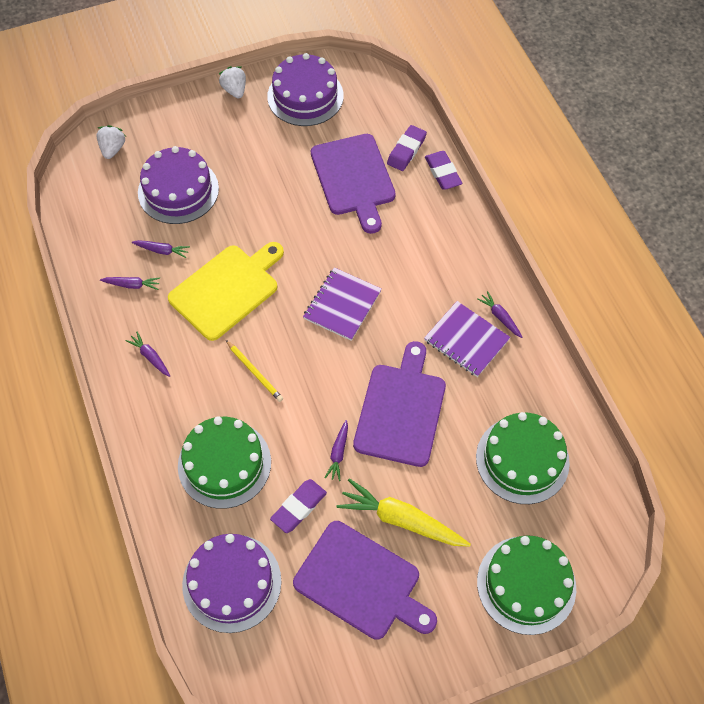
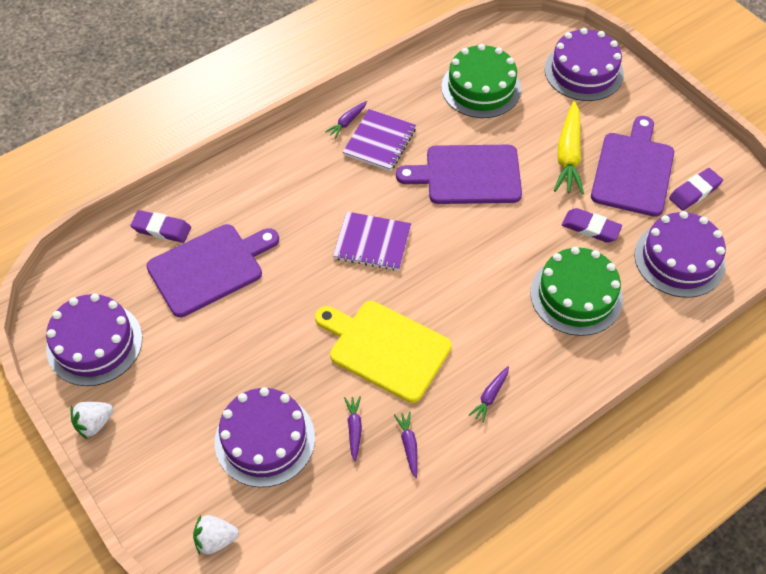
camera: 105 degrees left, 5 degrees down
yellow pencil [226,340,283,402] -> none
purple carrot [325,420,348,481] -> none
purple eraser [425,151,462,190] -> purple eraser moved to [669,168,723,211]
green cake [477,535,576,635] -> purple cake [544,28,624,101]

